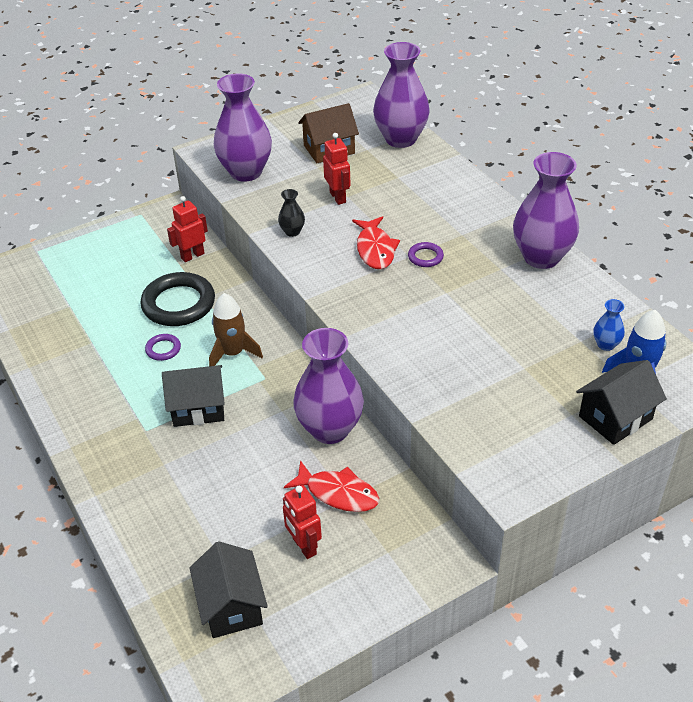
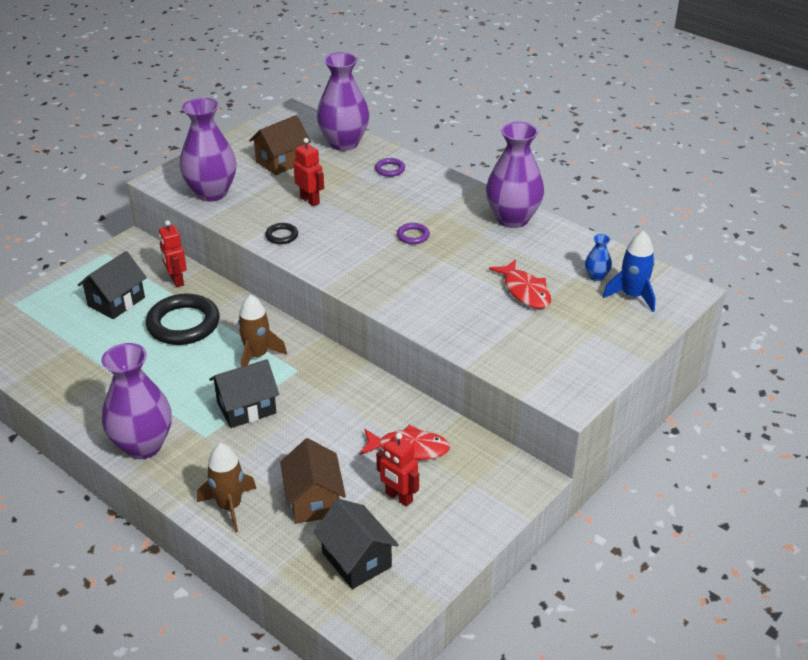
camera: 20 degrees left, 5 degrees down
purple ring [145,334,181,361] -> purple ring moved to [375,158,405,177]
red robot [167,196,208,262] -> red robot turned 60 degrees counterclockwise [159,220,187,287]
black vase [278,189,305,237] -> black ring [265,223,298,244]
purple vase [293,328,364,444] -> purple vase moved to [102,343,172,459]
red fish [352,216,400,269] -> red fish moved to [489,259,551,309]
black house [576,360,667,445] -> black house moved to [78,251,147,319]
none -> brown rocket [197,443,256,533]
none -> brown house [280,438,346,523]

